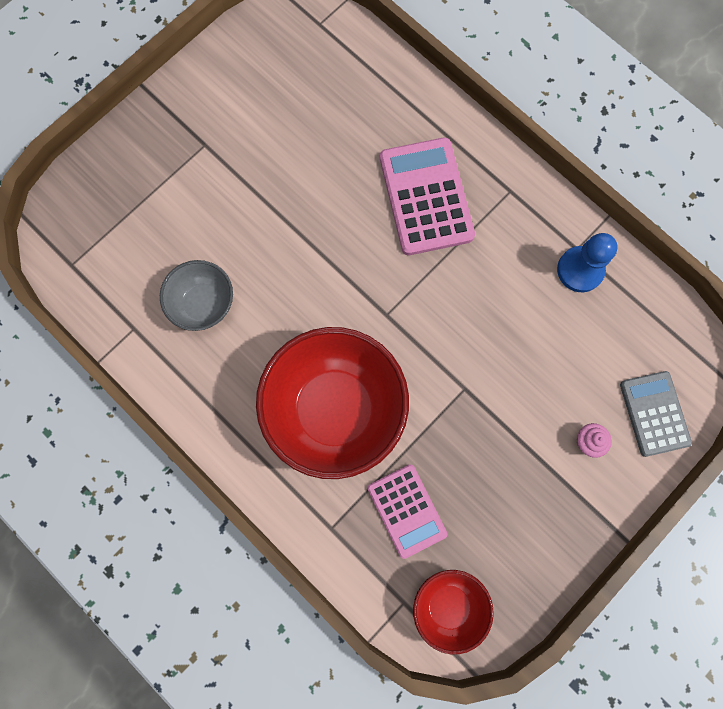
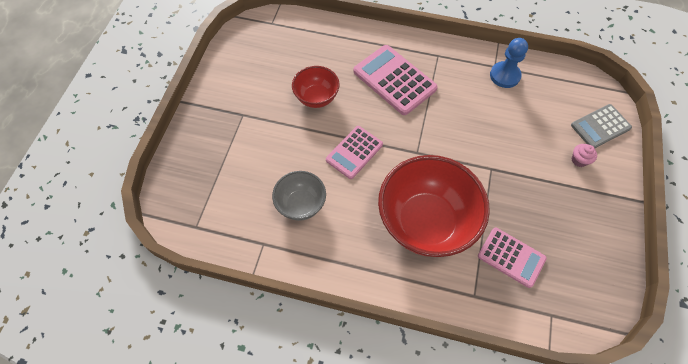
camera: 30 degrees left, 15 degrees down
red bowl [413,570,494,654] -> red bowl moved to [292,66,340,108]
grey calculator [620,371,692,457] -> grey calculator turned 75 degrees counterclockwise [571,104,632,148]
none -> pink calculator [326,126,383,179]

